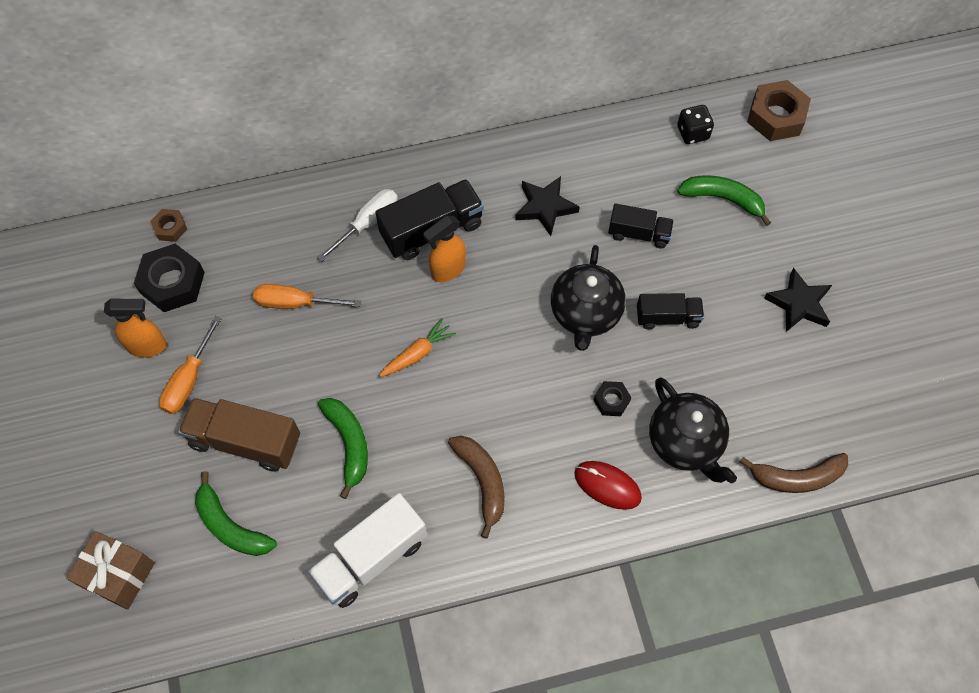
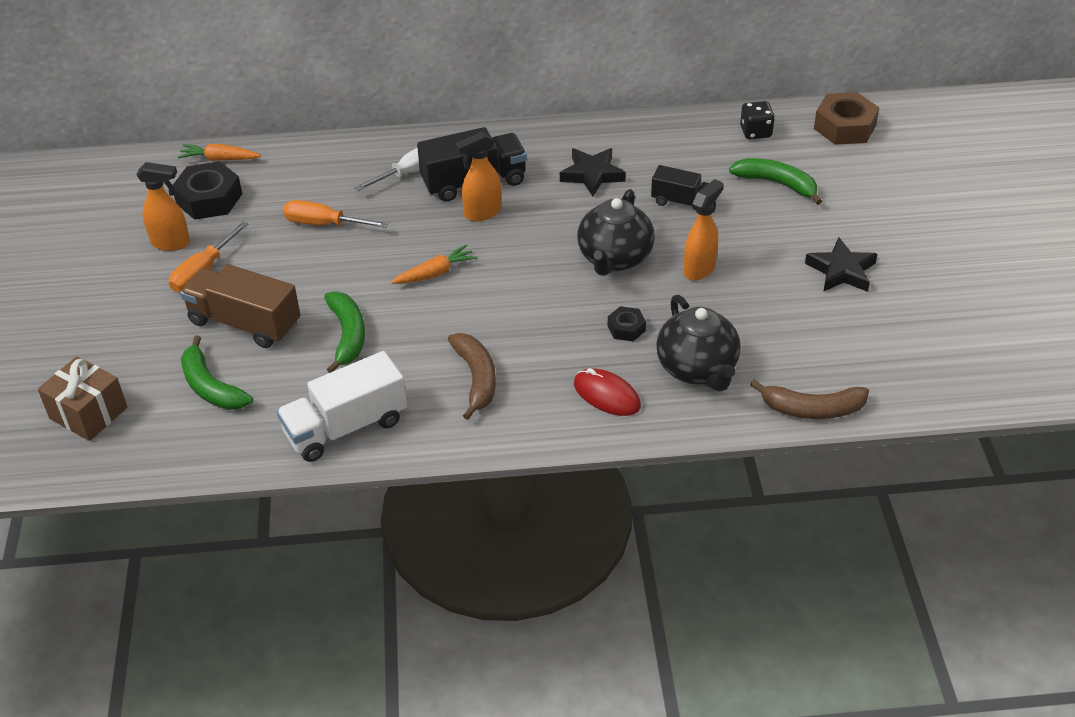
camera: 10 degrees right, 20 degrees down
brown nut [151,209,187,242] -> orange carrot [178,144,261,161]
black truck [637,293,704,329] -> orange spray bottle [684,179,724,281]

